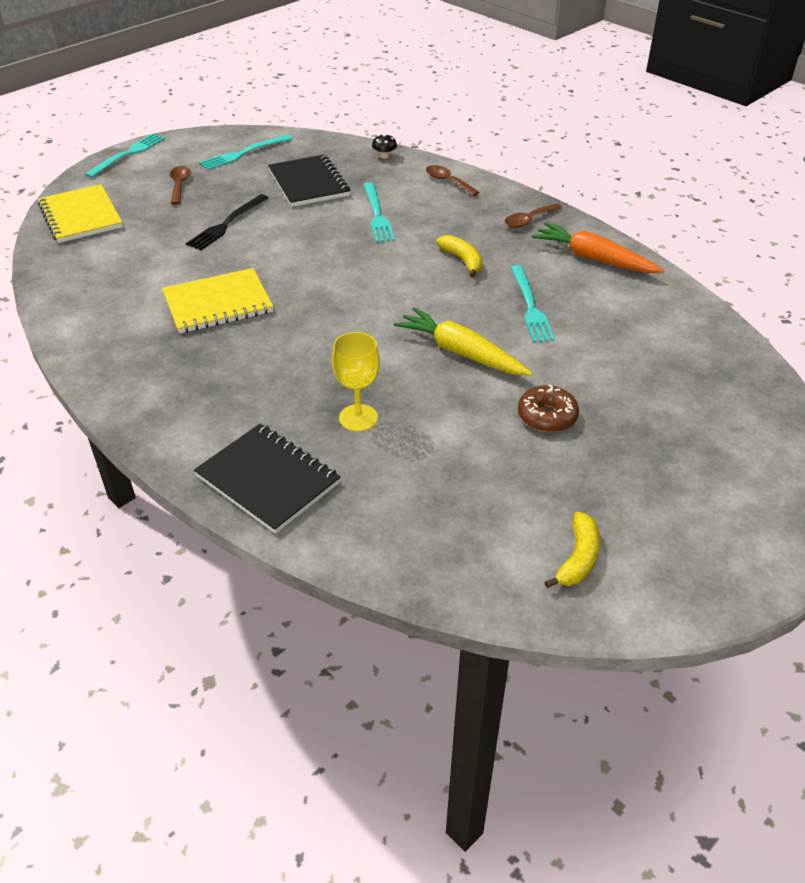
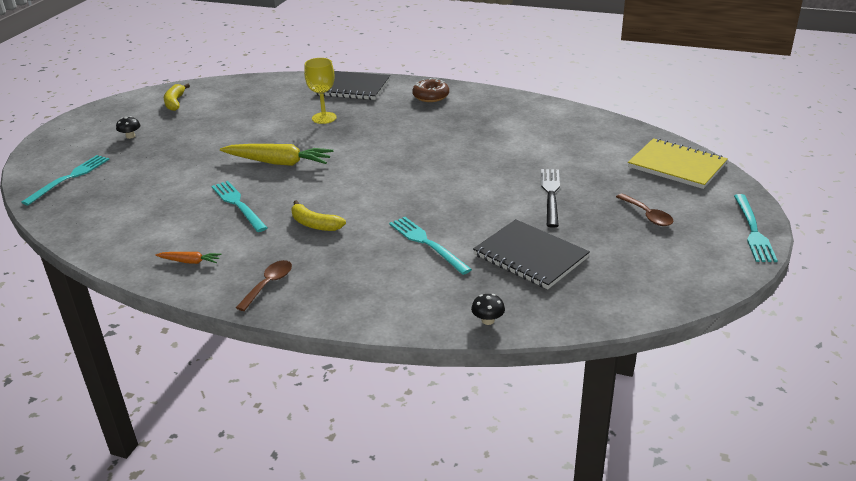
camera: 155 degrees right, 10 degrees down
yellow notebook [162,268,273,334] -> none
turquoise fork [199,135,292,170] -> turquoise fork moved to [21,155,109,205]
brown spoon [426,165,480,196] -> none
brown donut [518,384,579,432] -> brown donut moved to [412,78,449,102]
orange carrot [532,222,664,273] -> orange carrot [155,252,221,264], size x0.48
none -> black mushroom [116,116,141,139]

